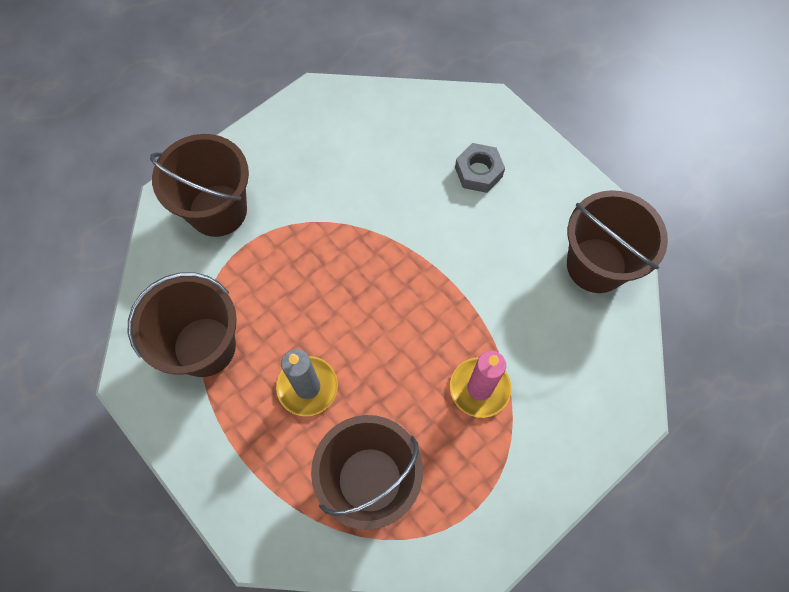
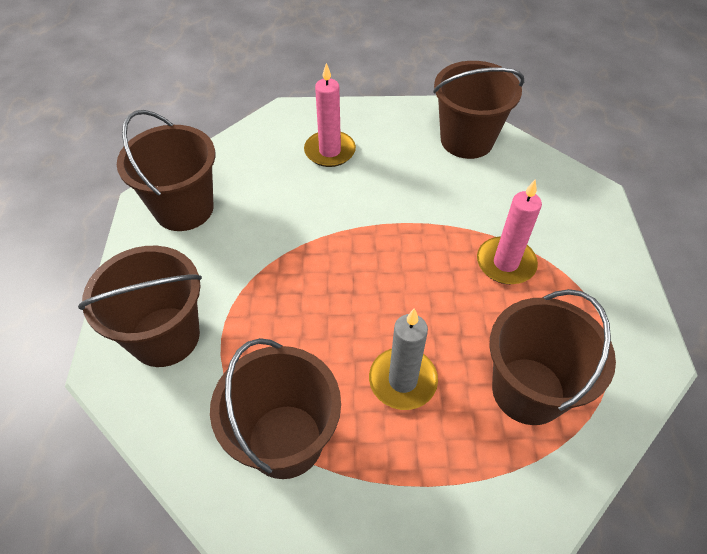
camera: 50 degrees left, 15 degrees down
grey nut [455,143,505,193] -> pink candle [304,63,356,167]
none -> brown bucket [117,110,215,231]

